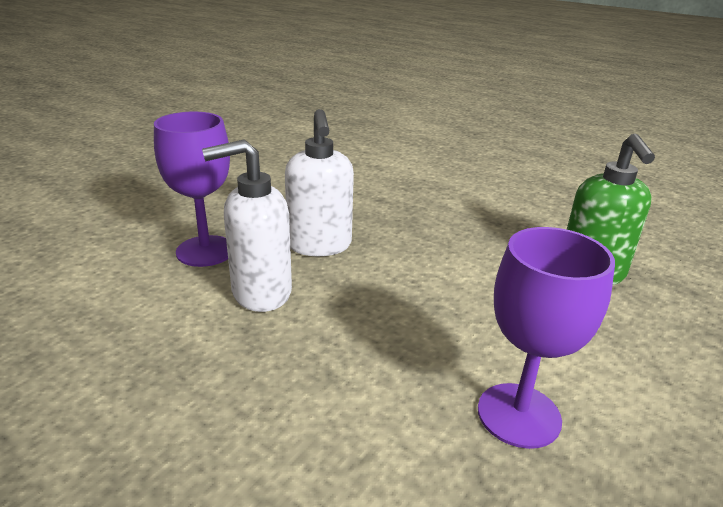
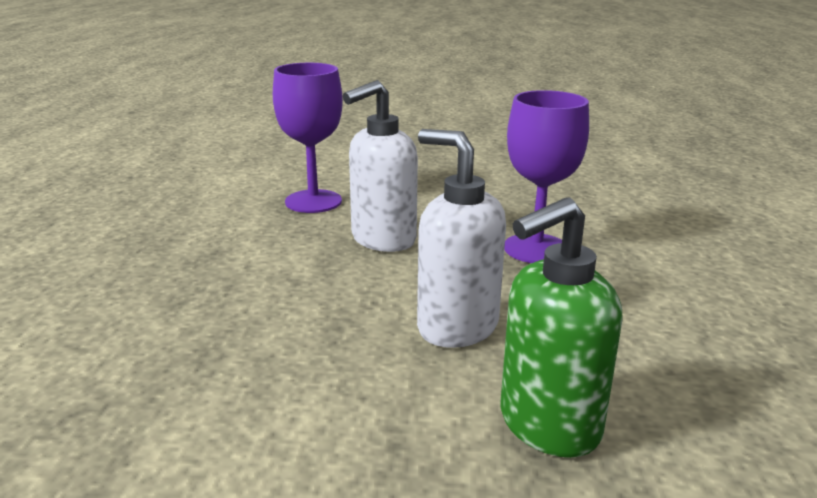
camera: 60 degrees right, 5 degrees down
white soap dispenser [202,139,292,312] -> white soap dispenser moved to [417,129,506,348]
purple goblet [478,227,615,449] -> purple goblet moved to [504,90,589,263]

